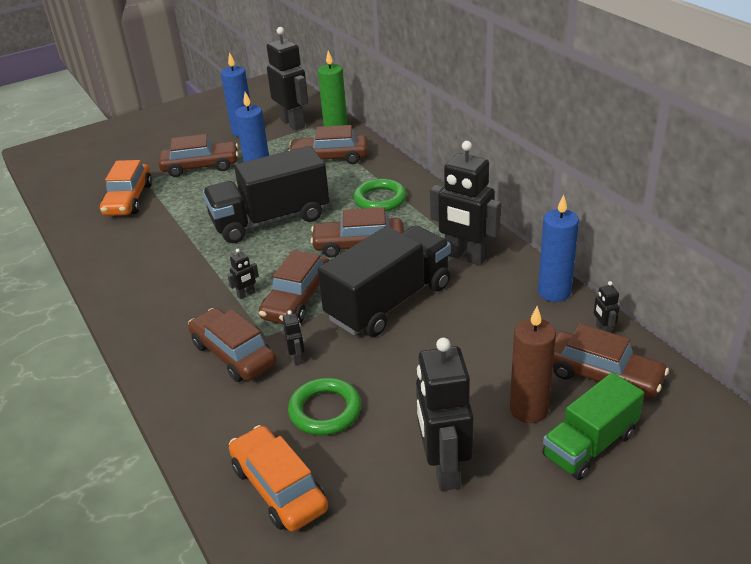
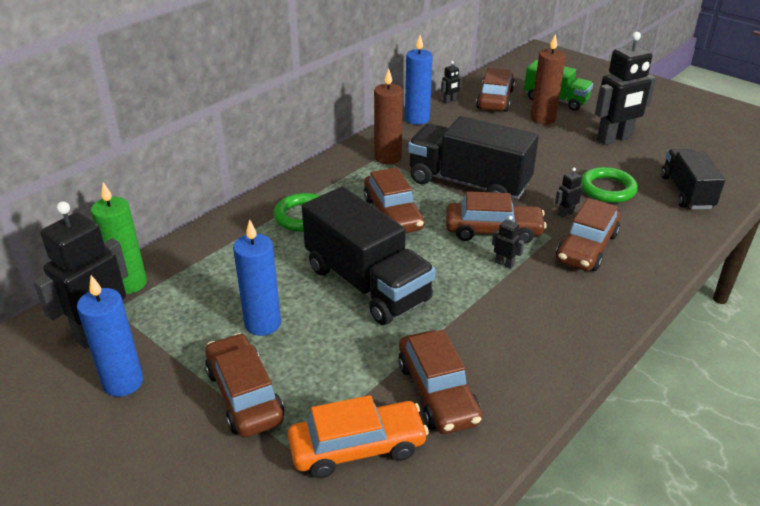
camera: 110 degrees left, 0 degrees up
orange car [229,425,328,532] -> black truck [661,149,725,209]
brown car [288,125,368,164] -> brown car moved to [398,330,482,434]
black robot [430,141,501,266] -> brown candle [374,68,403,164]

